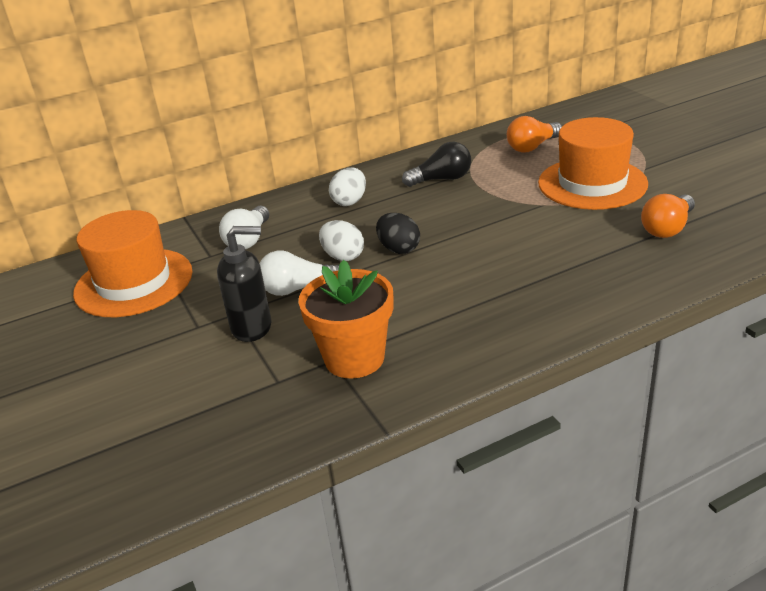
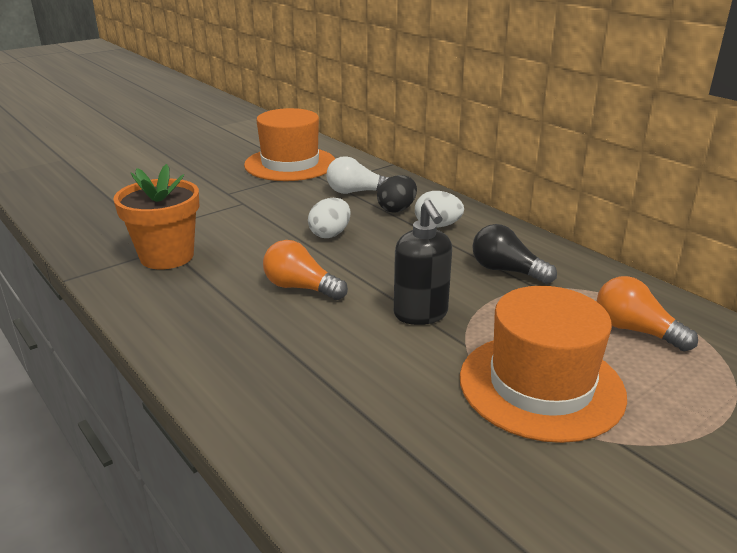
camera: 75 degrees right, 5 degrees down
black soap dispenser [217,226,271,342] -> black soap dispenser moved to [394,200,452,325]
white light bulb [259,250,339,296] -> none
black egg [376,213,420,254] -> black egg moved to [377,175,417,213]
black light bulb [402,142,471,187] -> black light bulb turned 150 degrees clockwise [472,224,557,284]
orange light bulb [641,194,695,238] -> orange light bulb moved to [263,240,348,300]

